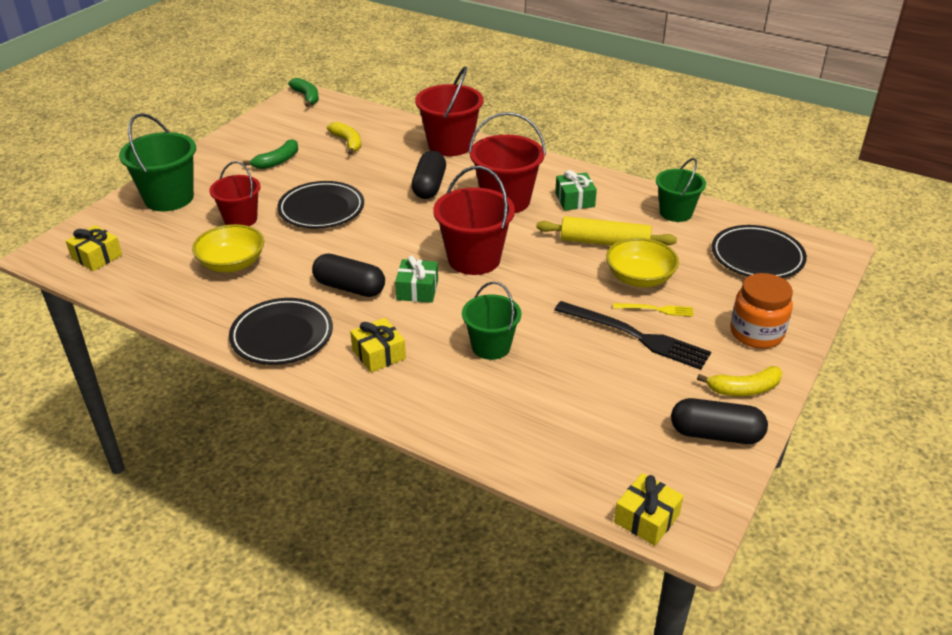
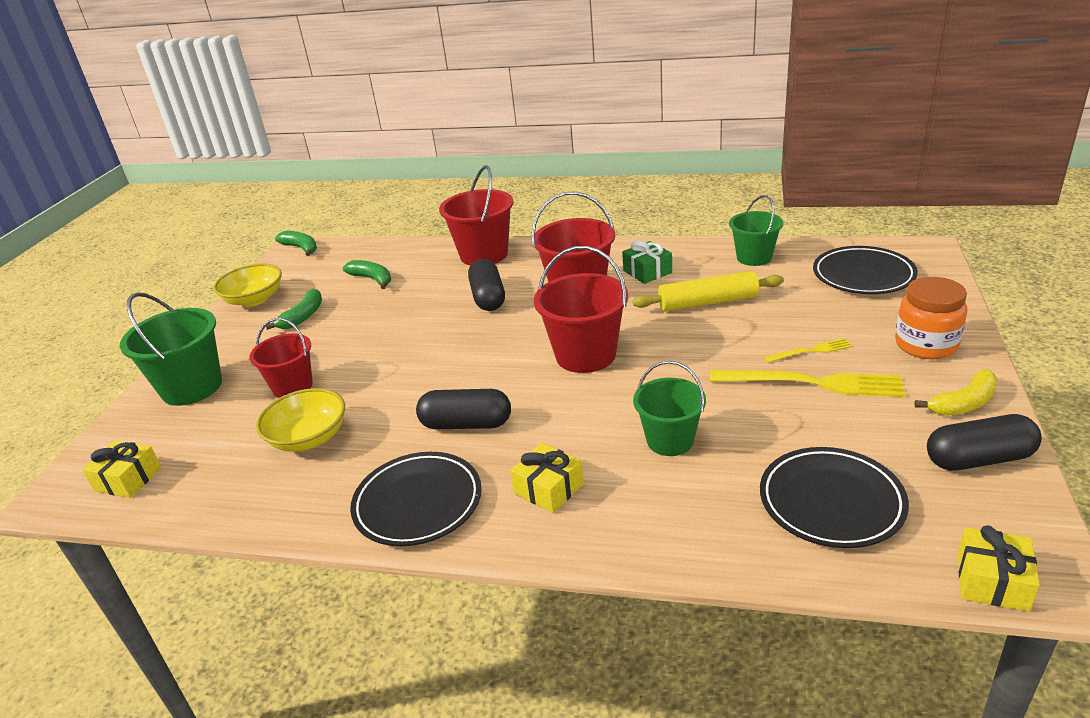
camera: 15 degrees left, 5 degrees down
black plate [277,181,364,229] -> black plate moved to [760,447,909,548]
yellow banana [327,122,361,155] -> green banana [343,260,391,289]
green gift [395,256,438,303] -> none
black fork [554,301,711,370] -> yellow fork [710,370,906,397]
yellow bowl [606,238,679,287] -> yellow bowl moved to [213,264,282,306]

